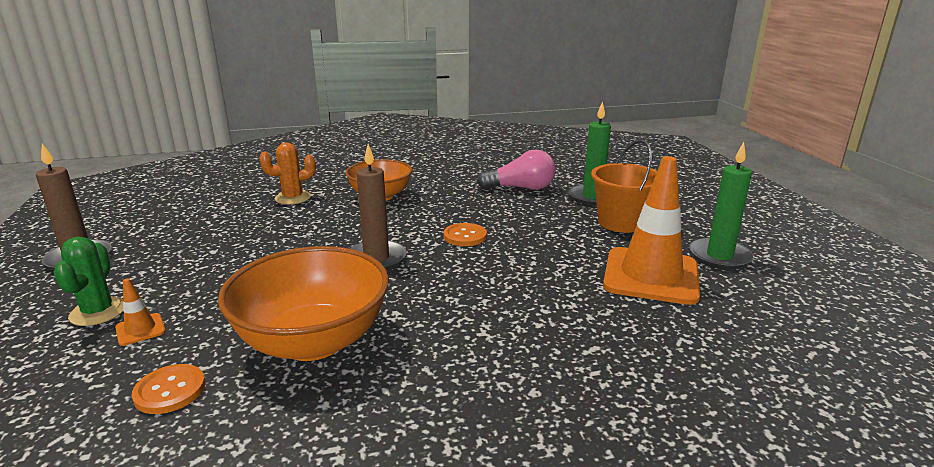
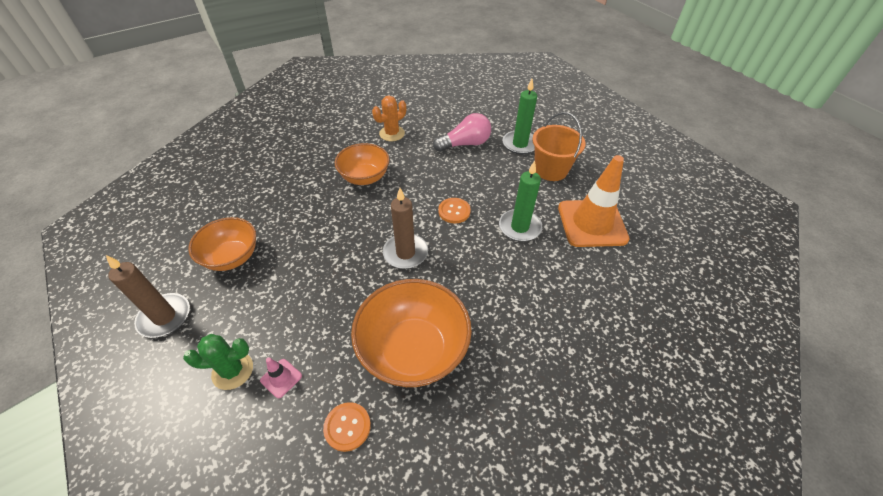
camera: 20 degrees left, 25 degrees up
green cactus [54,237,123,326] -> green cactus turned 75 degrees counterclockwise [183,334,253,390]
orange traffic cone [115,278,165,346] -> pink traffic cone [260,357,302,398]
orange cactus [259,143,316,205] -> orange cactus moved to [372,96,406,141]
green candle [689,142,754,269] -> green candle moved to [499,161,542,242]
none -> orange bowl [188,217,256,271]

